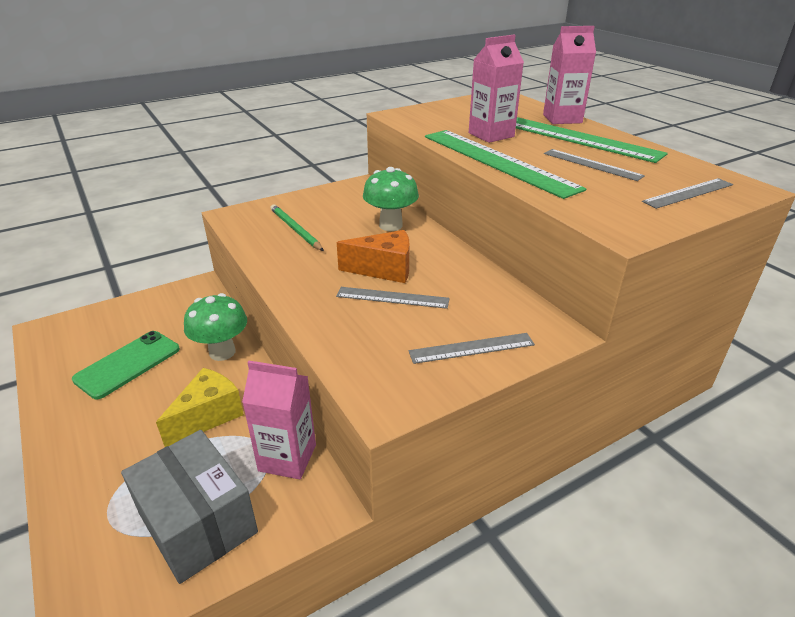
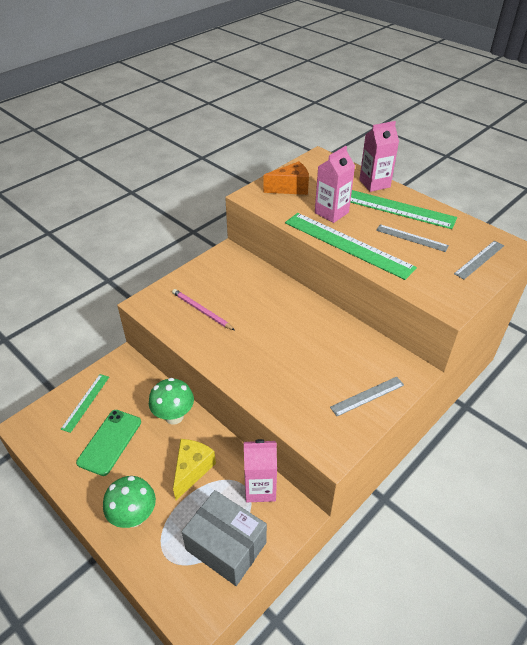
camera: 15 degrees left, 10 degrees up
green pencil [270,204,324,251] -> pink pencil [172,289,235,330]
grey ruler [336,287,450,309] -> none
orange cheese [337,230,409,283] -> orange cheese moved to [263,161,309,195]
green mushroom [363,167,419,231] -> green mushroom moved to [103,476,156,528]
none -> green ruler [61,374,109,433]

